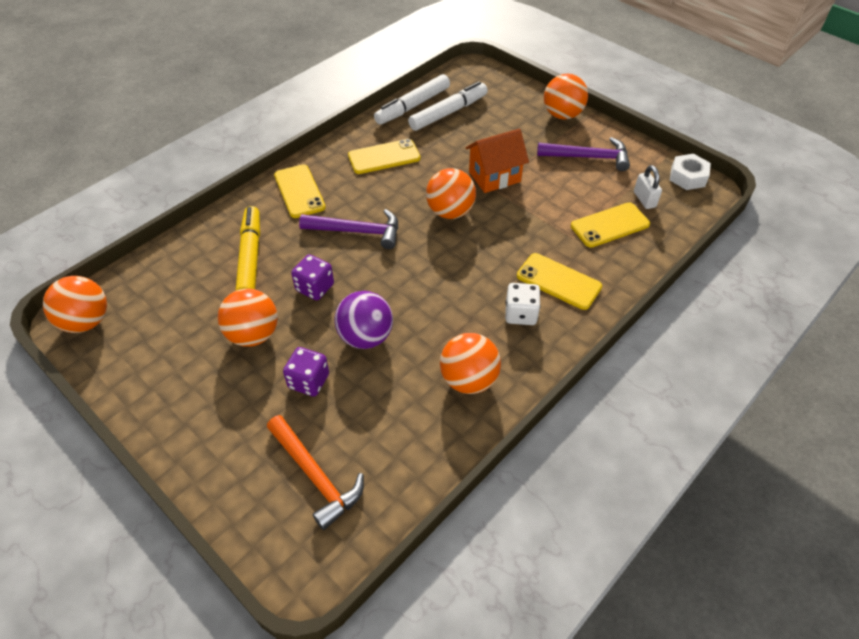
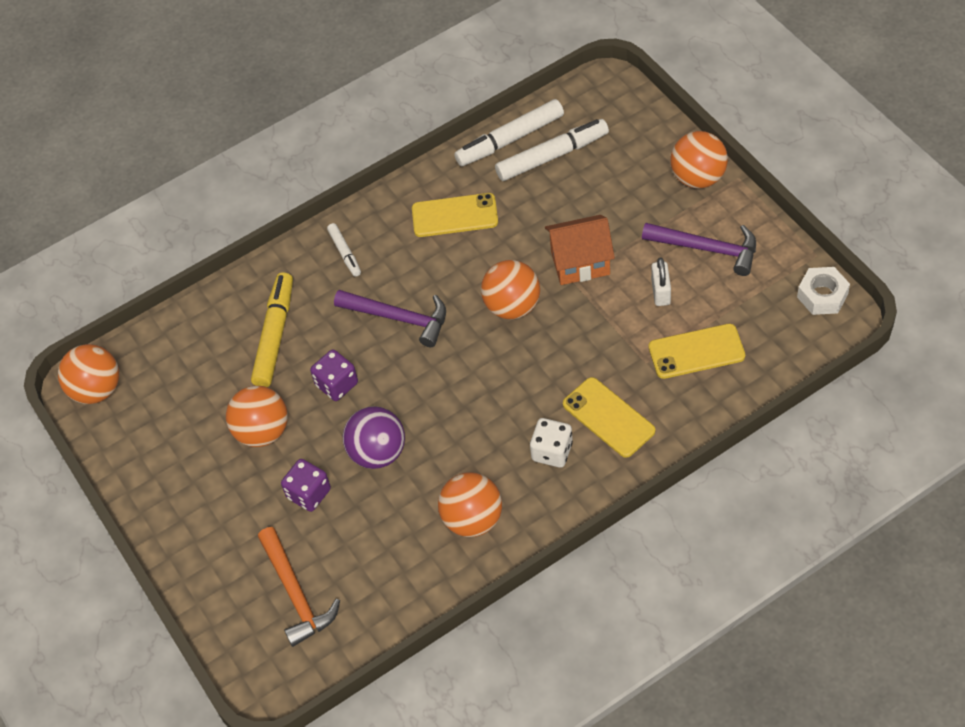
camera: 20 degrees right, 5 degrees up
yellow phone [274,164,326,218] -> white marker [327,223,361,277]
white padlock [634,165,662,209] -> white padlock moved to [651,257,671,306]

